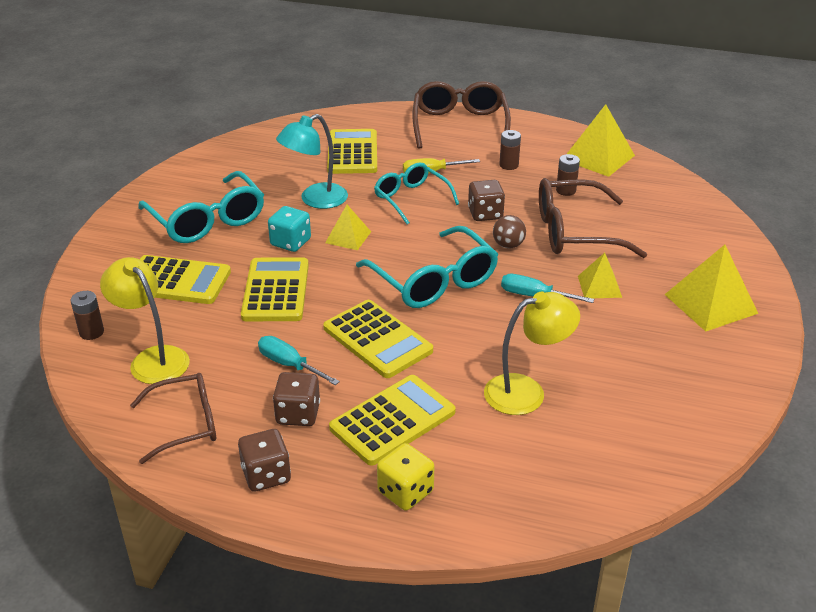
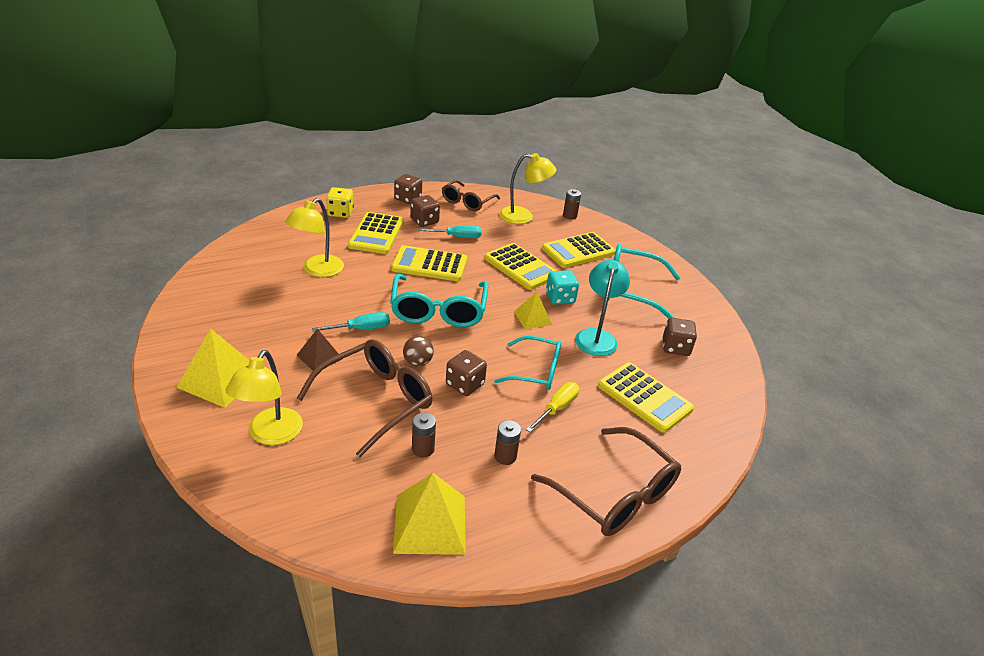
camera: 135 degrees right, 0 degrees up
turquoise glasses [356,226,499,308] -> turquoise glasses turned 105 degrees counterclockwise [390,274,488,328]
yellow pyramid [578,253,622,298] -> brown pyramid [297,329,342,371]
none -> yellow lamp [226,350,303,445]
none -> brown dice [663,318,697,356]

